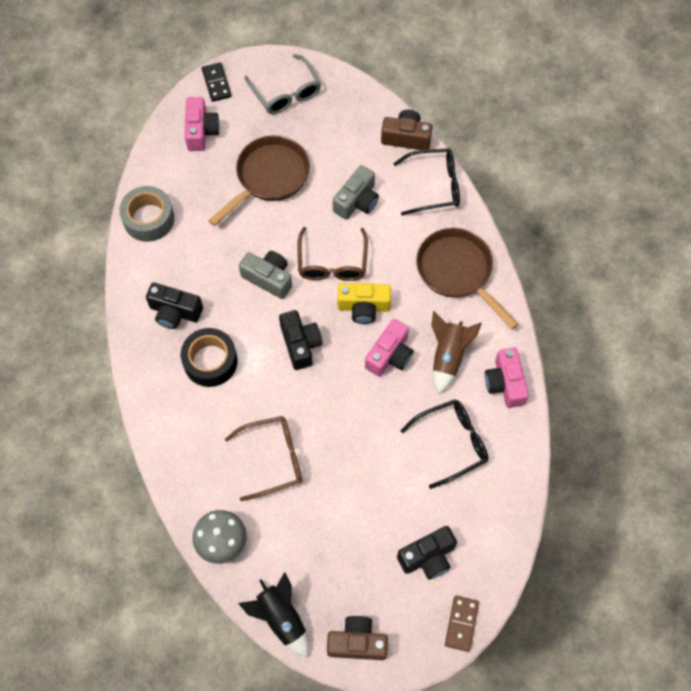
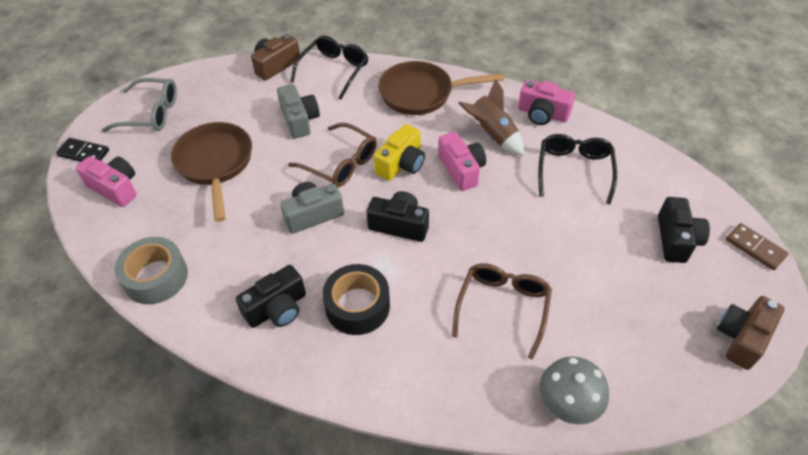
camera: 55 degrees left, 15 degrees down
black rocket [238,572,309,658] -> none

